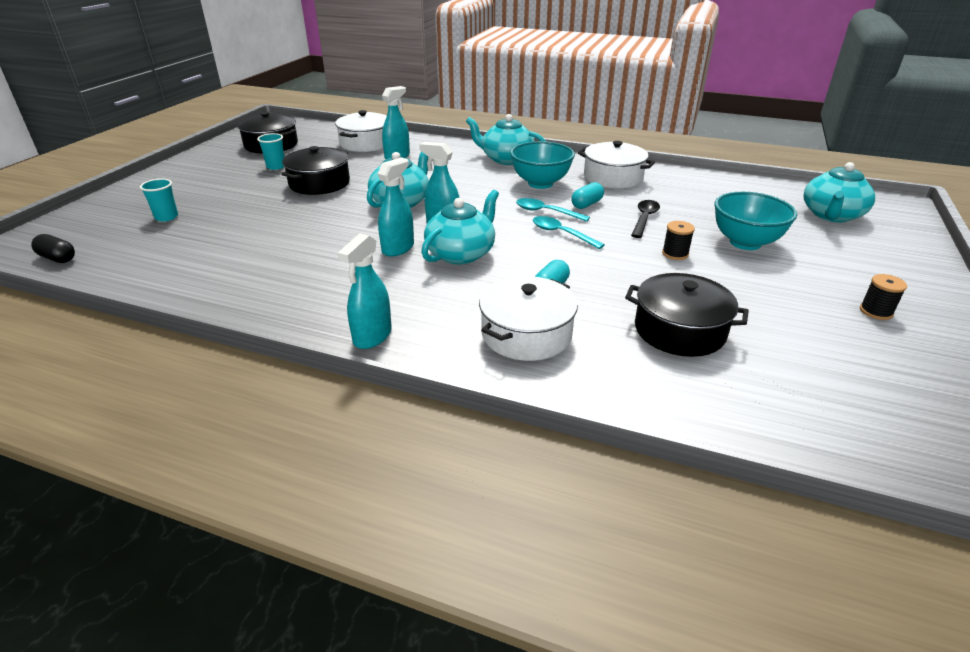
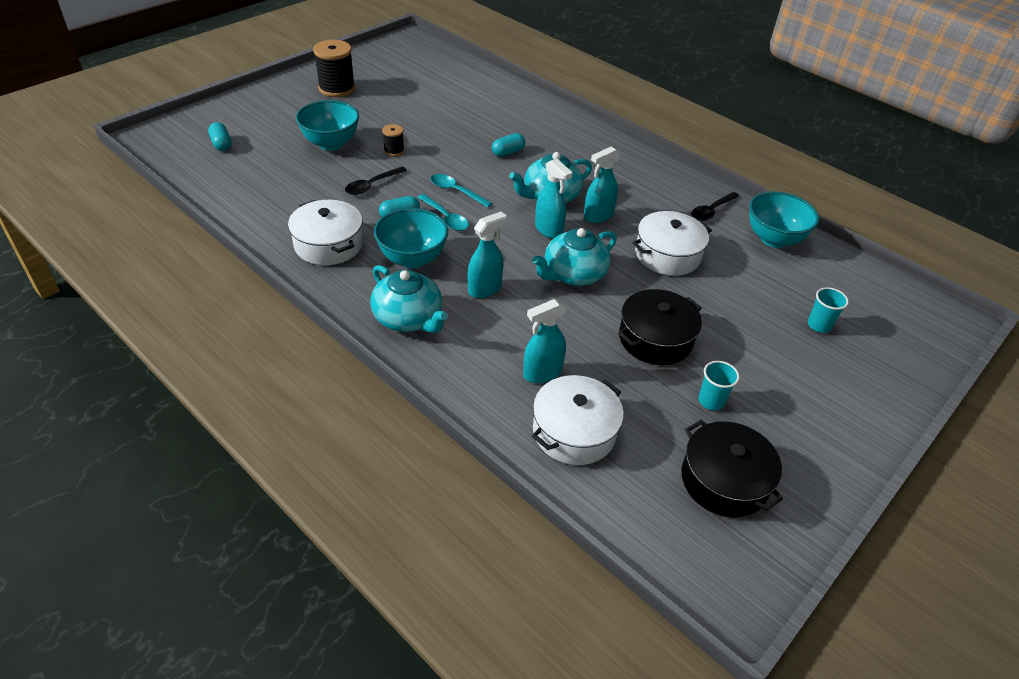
camera: 160 degrees left, 10 degrees up
black capsule [31,234,75,263] -> none
turquoise spray bottle [338,233,392,349] -> turquoise spray bottle moved to [468,212,507,298]
white pot [479,276,578,361] -> white pot moved to [632,211,712,276]
turquoise spoon [533,216,605,249] -> turquoise spoon turned 150 degrees clockwise [431,174,492,208]
black pot [625,273,749,357] -> none
turquoise teapot [804,162,875,222] -> turquoise capsule [208,122,231,151]
black spool [860,274,907,320] -> black spool [313,40,355,97], size x1.95
none -> black spoon [691,192,739,221]
none -> turquoise bowl [749,192,819,248]

